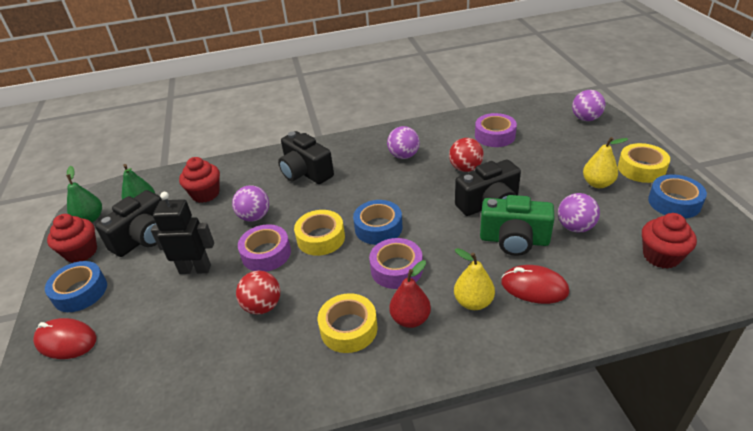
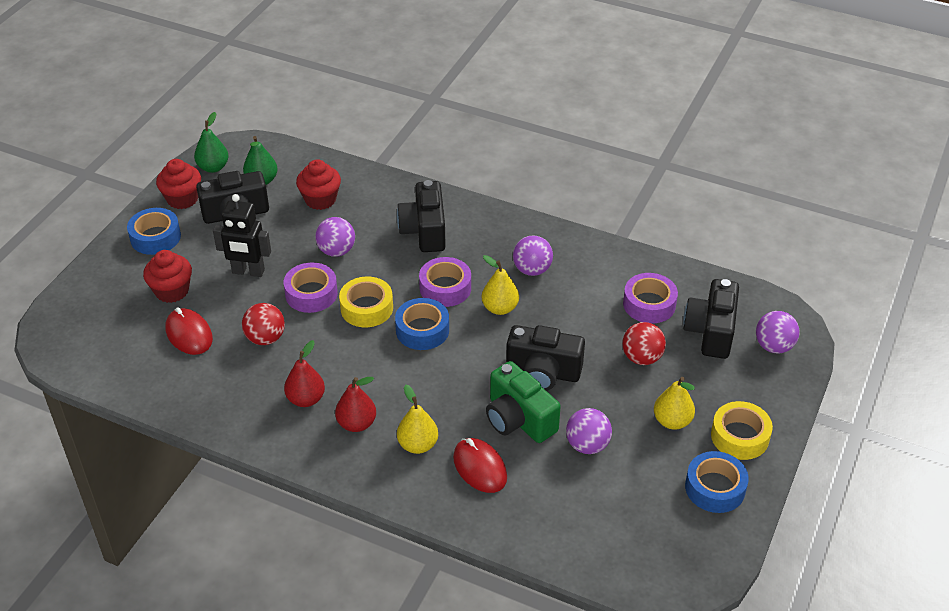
camera: 35 degrees right, 5 degrees up
red mouse [33,318,97,359] -> red mouse moved to [166,307,213,355]
black robot [151,192,214,274] -> black robot turned 150 degrees clockwise [213,194,271,277]
yellow tape [318,293,378,353] -> red pear [284,340,325,407]
purple tape [369,238,423,289] -> purple tape moved to [419,257,471,307]
red ball [449,138,484,172] -> red ball moved to [622,322,666,365]
red cupcake [642,213,697,269] -> red cupcake moved to [143,250,192,303]
none -> yellow pear [482,255,519,315]
none -> black camera [683,279,739,359]

